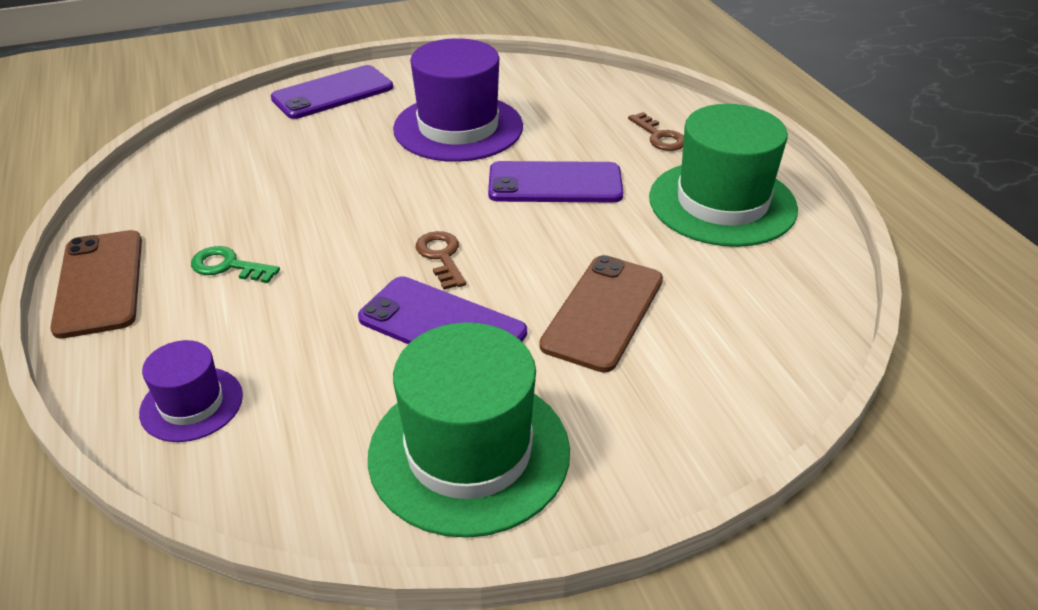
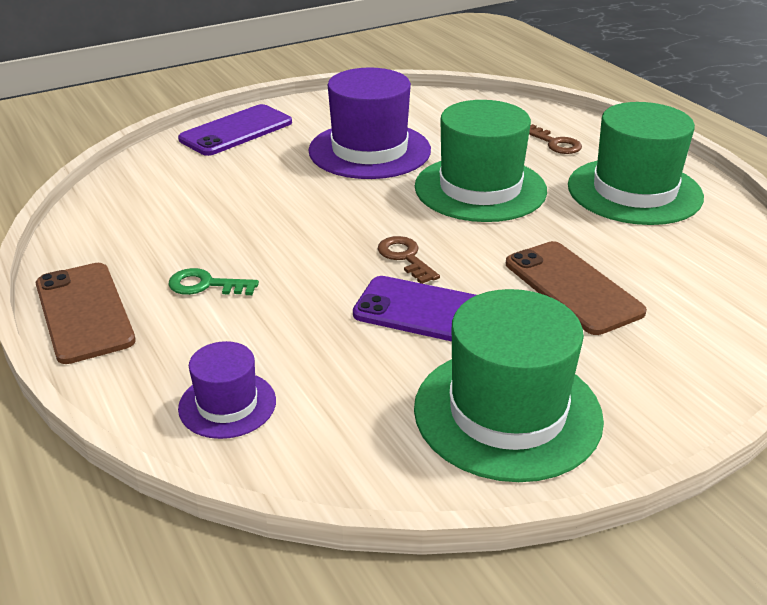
camera: 10 degrees left, 5 degrees down
purple phone [488,161,623,202] -> green hat [415,100,547,222]
brown phone [539,255,663,373] -> brown phone turned 45 degrees counterclockwise [506,241,647,335]

